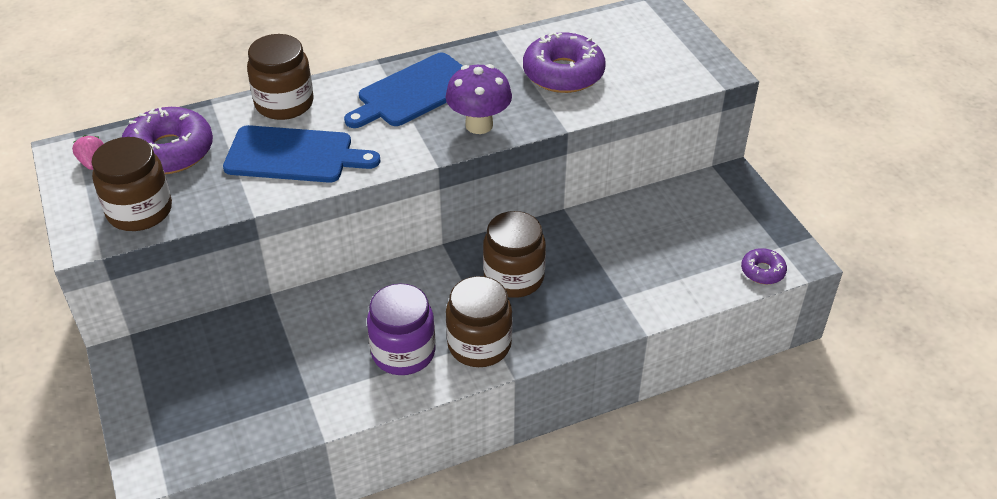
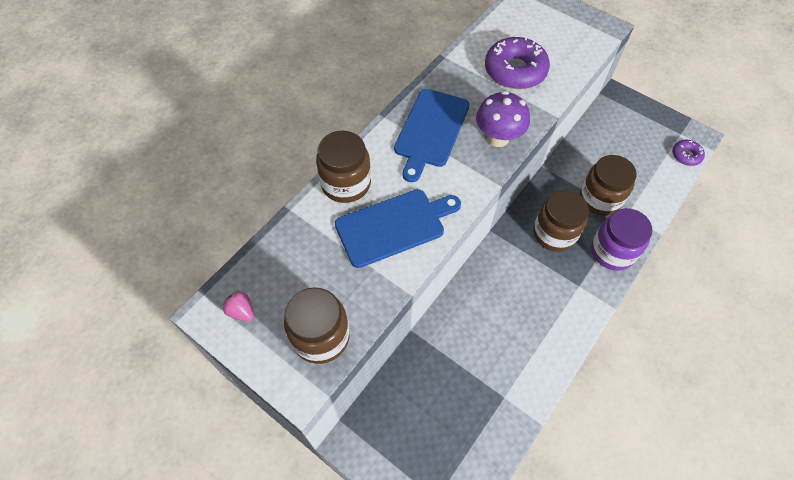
camera: 30 degrees left, 15 degrees up
purple donut [122,107,213,174] -> none
purple jar [367,284,436,375] -> purple jar moved to [591,208,653,271]
brown jar [446,276,512,367] -> brown jar moved to [580,155,637,216]

